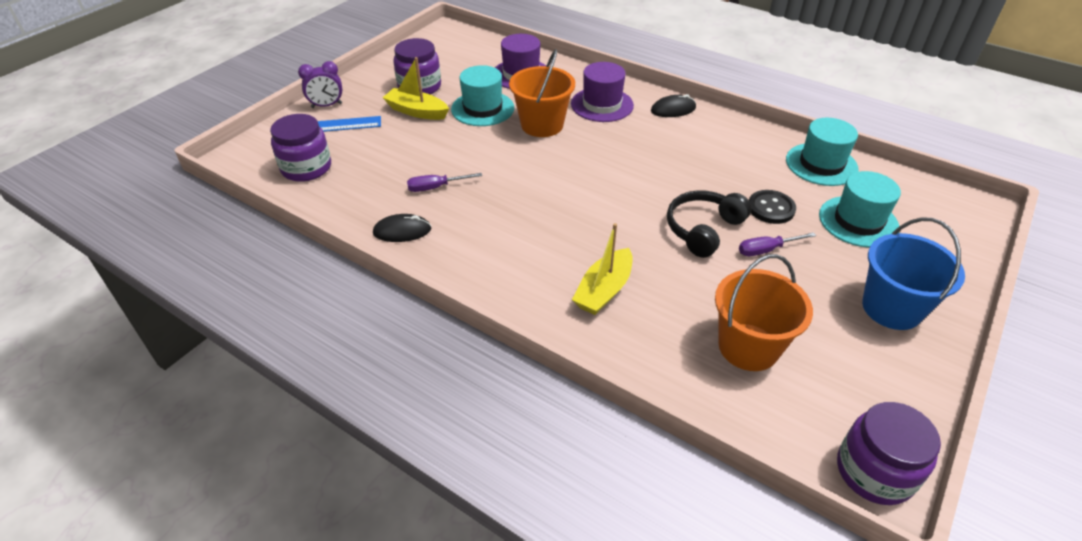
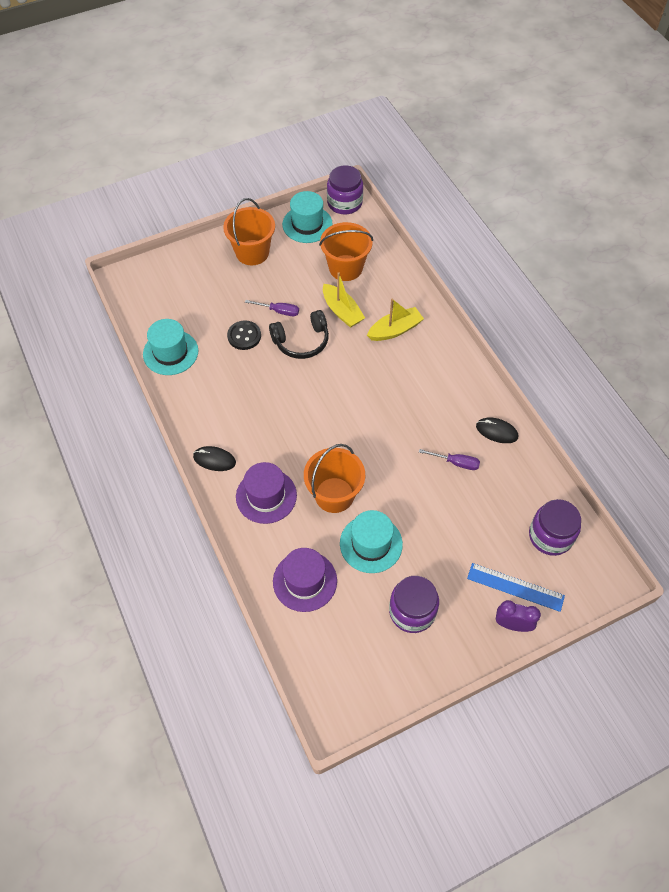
camera: 150 degrees left, 15 degrees up
yellow boat [382,57,449,120] -> yellow boat moved to [323,272,365,328]
turquoise hat [819,171,901,247] -> turquoise hat moved to [282,191,333,243]
blue bucket [862,218,965,330] -> orange bucket [223,198,275,265]

